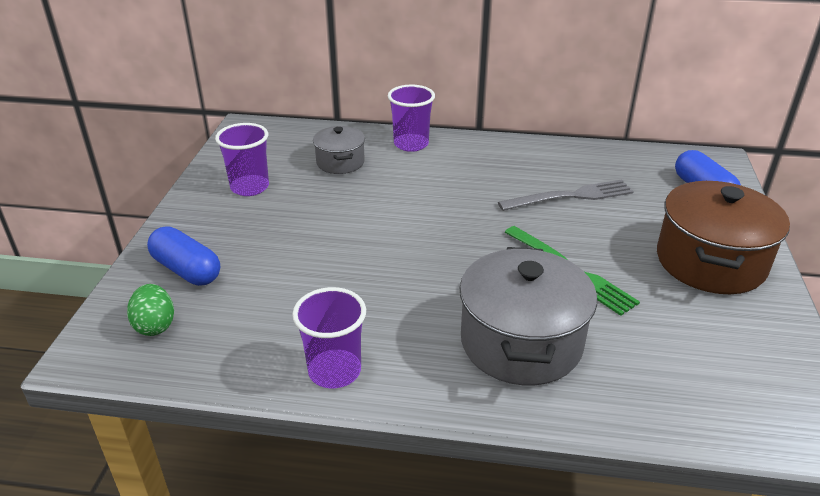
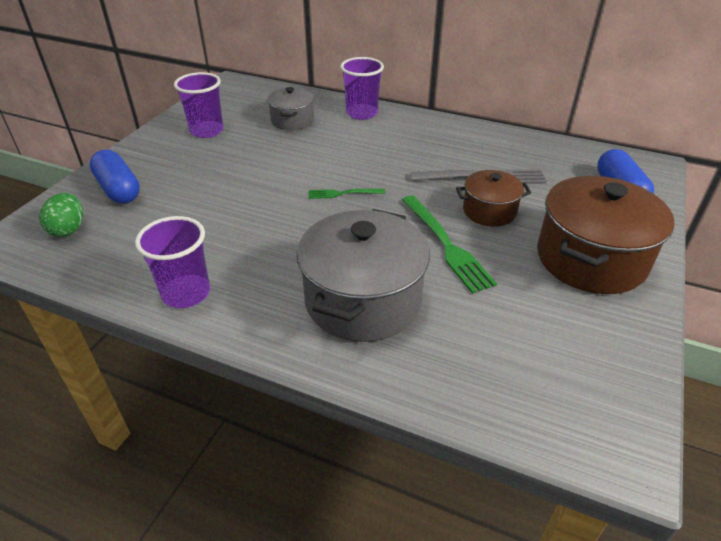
camera: 15 degrees right, 5 degrees up
none -> green fork [308,189,385,199]
none -> brown pot [456,170,531,227]

